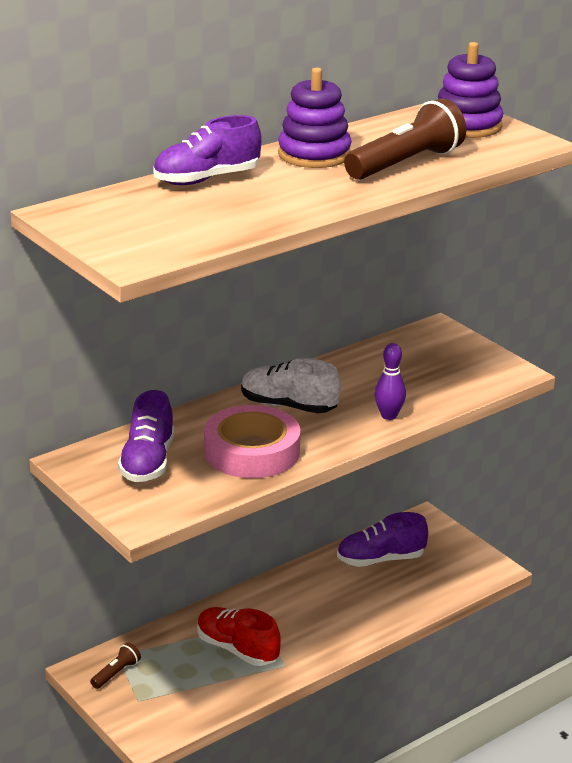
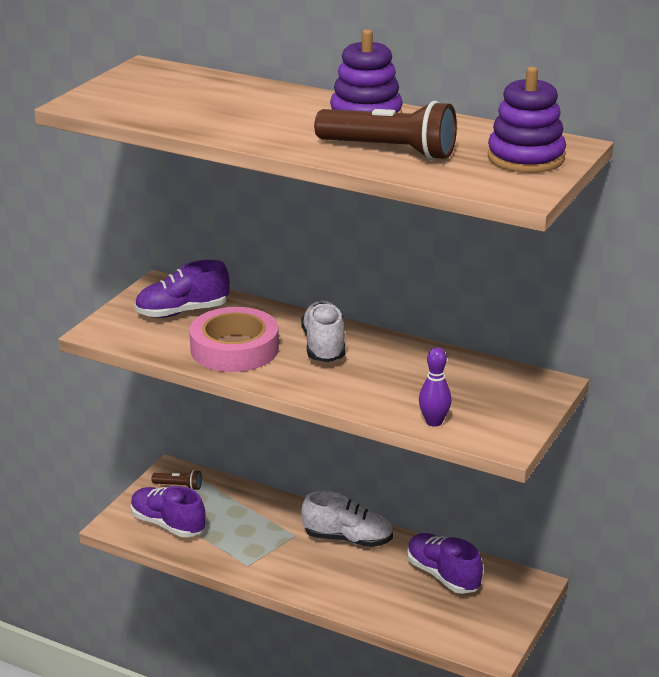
camera: 65 degrees right, 0 degrees up
purple shoe [153,115,262,185] -> purple shoe moved to [131,486,205,537]
red shoe [197,607,281,666] -> none
purple bowling pin [375,343,406,420] -> purple bowling pin moved to [419,347,452,427]
none -> white shoe [302,491,393,547]

